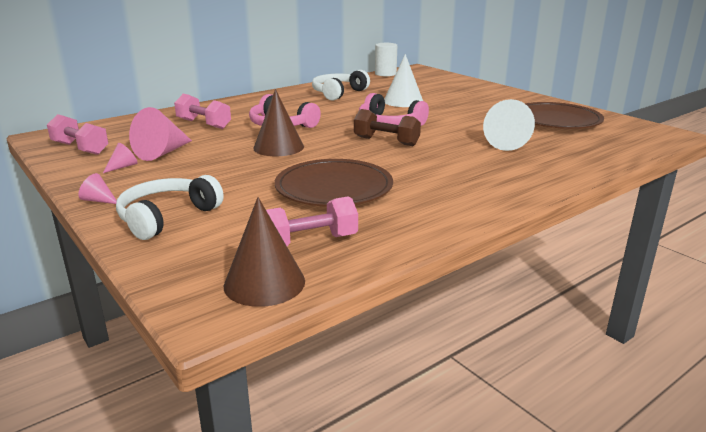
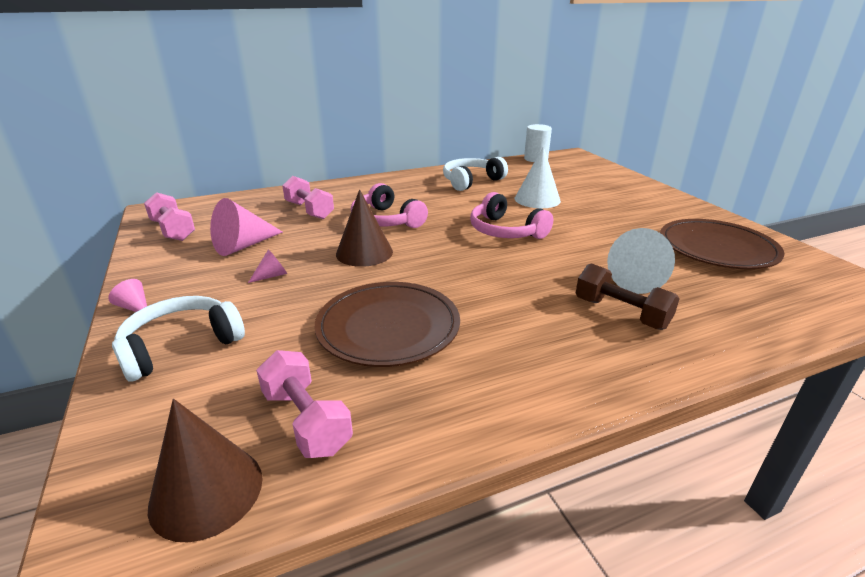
camera: 15 degrees right, 5 degrees up
pink cone [103,143,138,173] -> pink cone moved to [248,249,287,283]
pink dumbbell [266,196,358,246] -> pink dumbbell turned 60 degrees clockwise [256,350,353,458]
brown dumbbell [354,109,421,146] -> brown dumbbell moved to [576,263,680,330]

